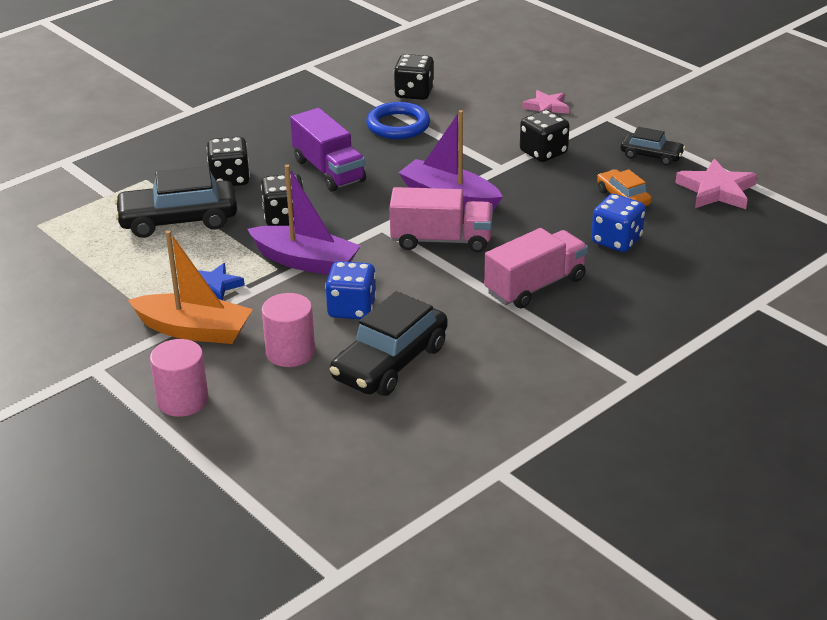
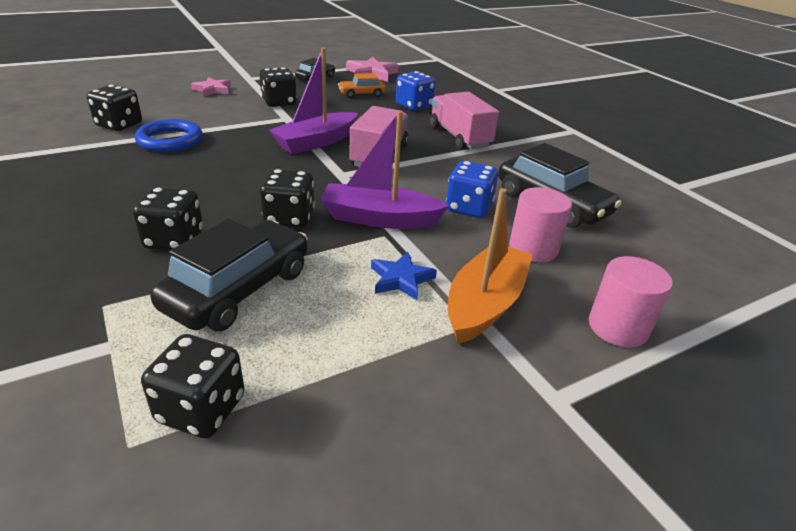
camera: 80 degrees left, 0 degrees up
black car [114,166,237,238] -> black car turned 150 degrees counterclockwise [150,219,308,332]
purple boat [247,164,361,275] -> purple boat turned 120 degrees counterclockwise [320,111,449,229]
purple truck [290,108,366,192] -> none
none -> black dice [141,334,245,438]

